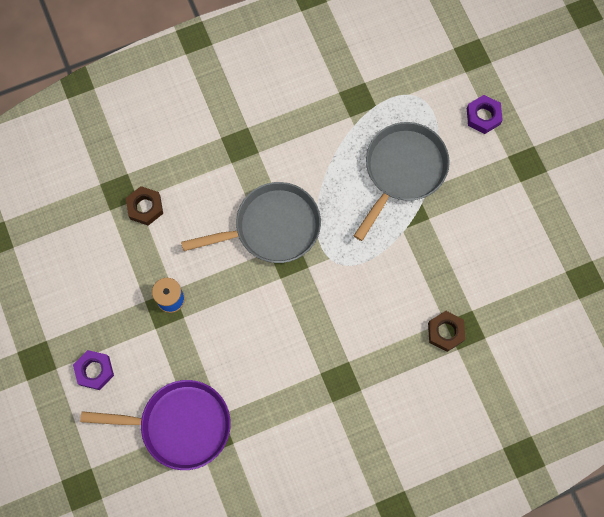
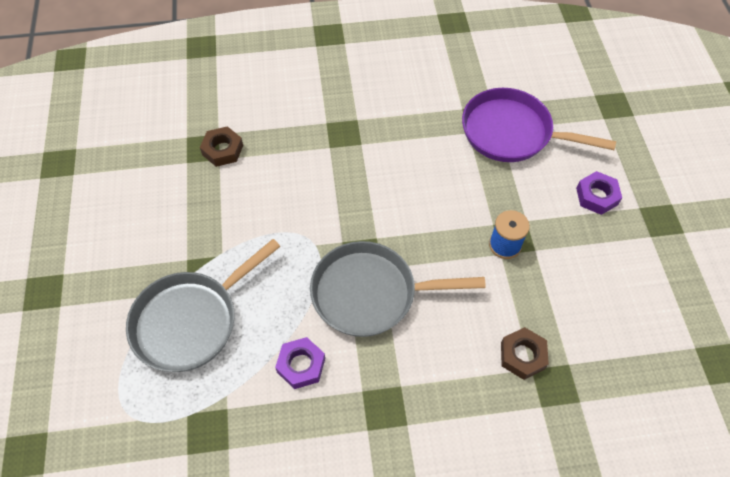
camera: 165 degrees left, 15 degrees down
purple nut [467,95,503,134] -> purple nut moved to [275,337,325,389]

